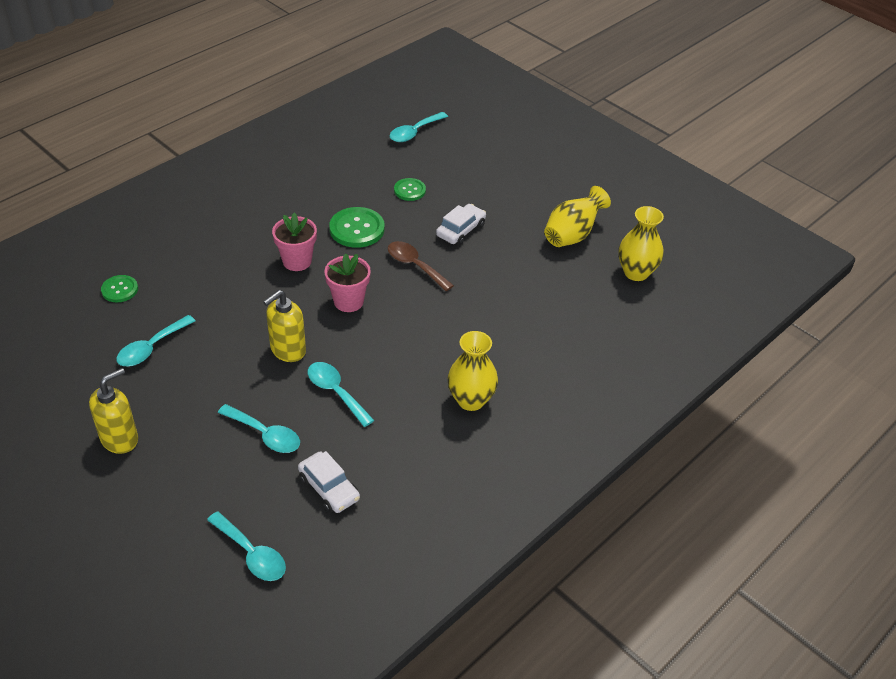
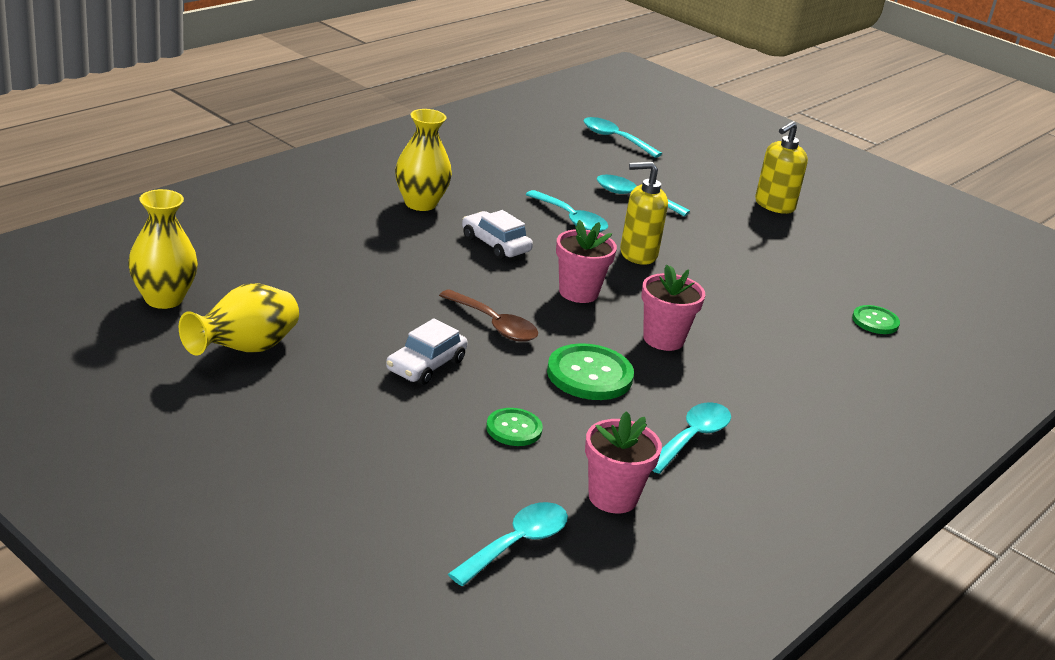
camera: 175 degrees right, 15 degrees down
turquoise spoon [116,315,196,366] -> turquoise spoon moved to [652,402,731,474]
yellow soap dispenser [263,290,306,362] -> yellow soap dispenser turned 135 degrees counterclockwise [620,162,668,265]
white car [298,451,360,513] -> white car moved to [462,210,533,259]
none -> pink flower pot [585,411,662,513]

